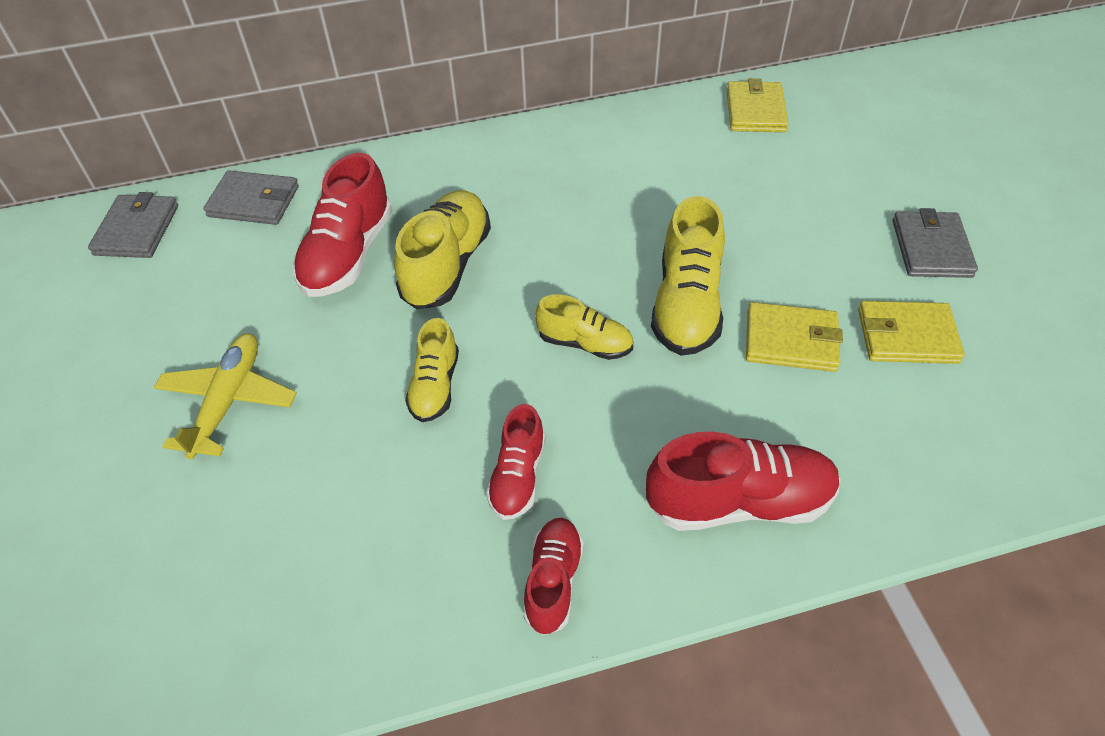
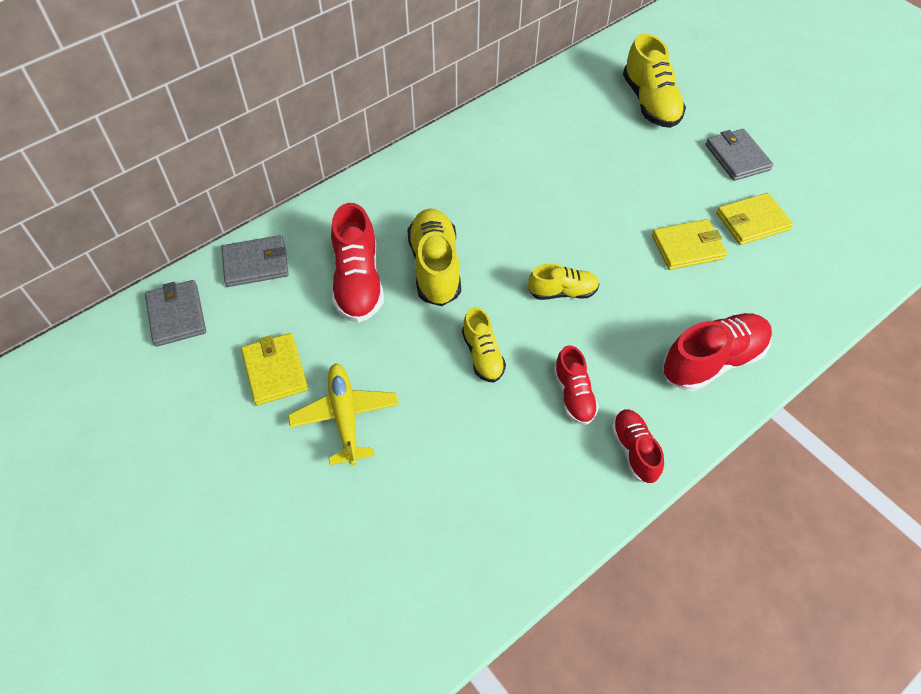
camera: 25 degrees left, 5 degrees up
yellow shoe [651,196,725,356] -> yellow shoe moved to [623,34,686,128]
yellow wallet [727,78,789,132] -> yellow wallet moved to [241,333,308,406]

